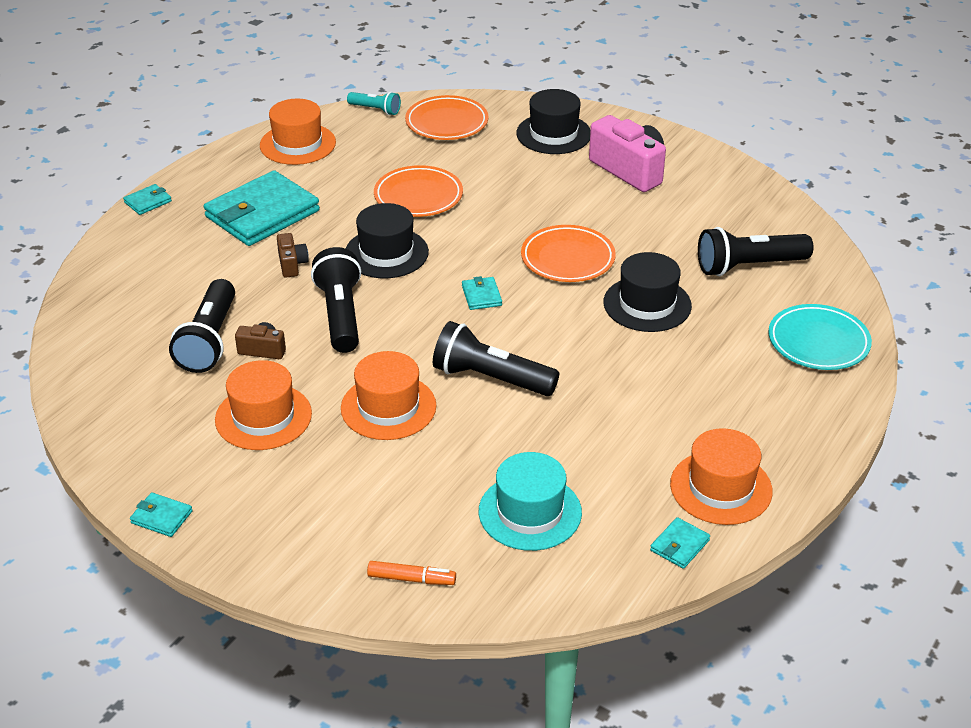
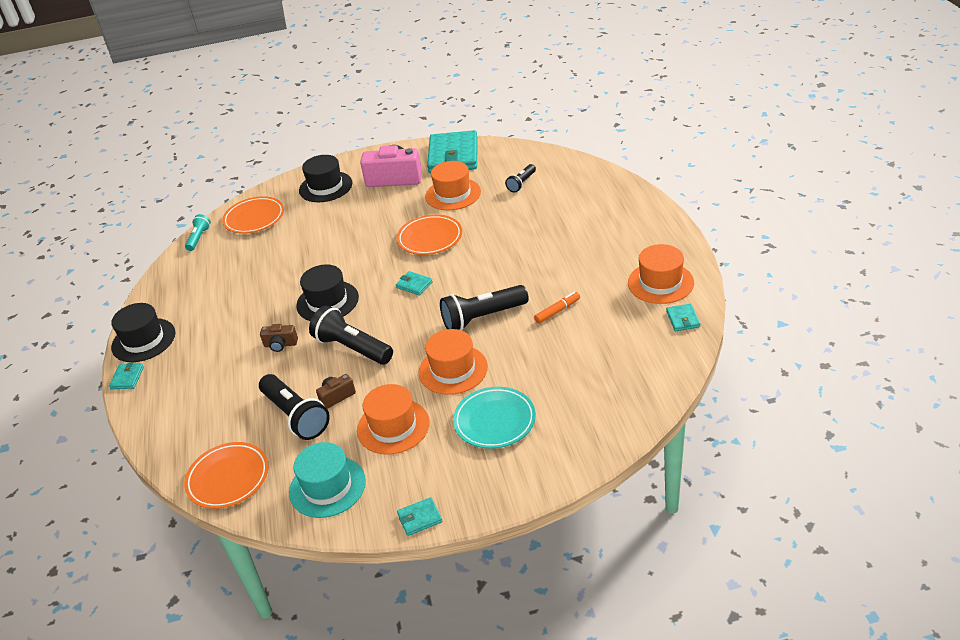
camera: 40 degrees left, 0 degrees up
turquoise wallet [204,170,320,246] -> turquoise wallet moved to [427,130,478,173]
orange hat [260,99,336,165] -> orange hat moved to [425,161,481,210]
brown camera [277,233,309,278] -> brown camera turned 150 degrees clockwise [260,324,298,352]
turquoise flashlight [347,92,401,115] -> turquoise flashlight turned 60 degrees counterclockwise [185,214,211,251]
orange marker [367,561,456,585] -> orange marker moved to [534,292,580,324]
orange plate [374,165,463,217] -> orange plate moved to [184,442,269,509]
turquoise hat [479,452,582,551] -> turquoise hat moved to [289,442,366,518]
black hat [604,252,692,332] -> black hat moved to [111,303,176,362]
black flashlight [698,227,813,276] -> black flashlight [505,164,536,192], size x0.55
turquoise plate [768,304,872,370] -> turquoise plate moved to [453,387,536,449]

